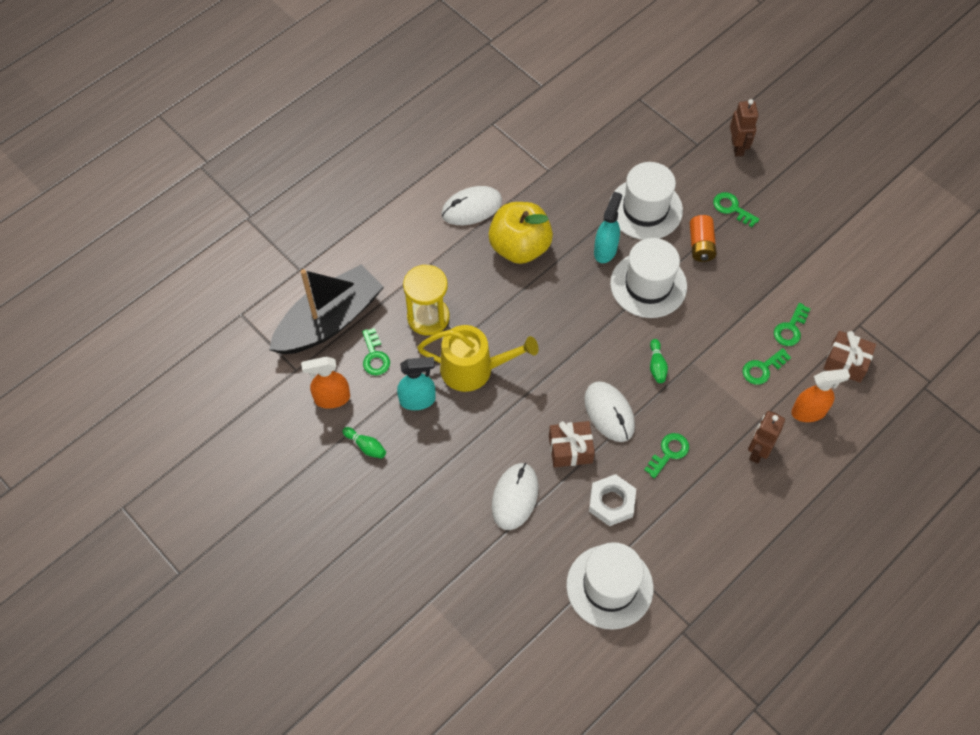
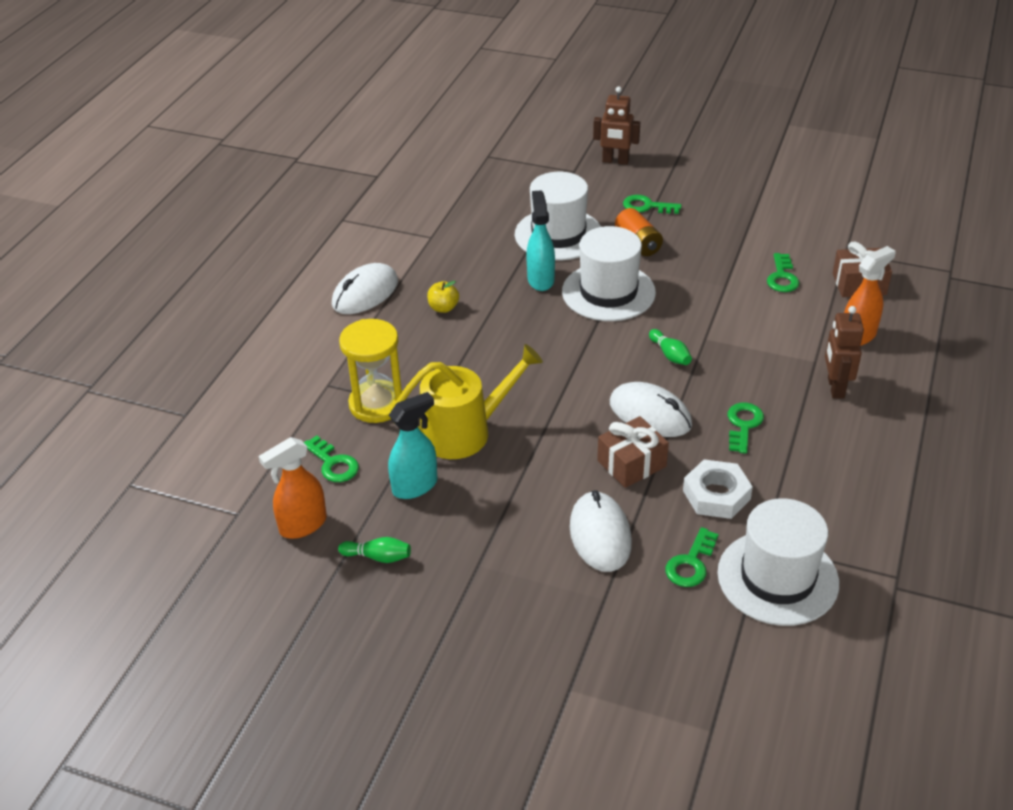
camera: 25 degrees left, 20 degrees down
black boat [269,264,384,354] -> none
yellow apple [489,202,553,264] -> yellow apple [427,281,459,313], size x0.41
brown robot [730,99,758,156] -> brown robot turned 135 degrees clockwise [593,86,640,165]
green key [743,348,791,385] -> green key moved to [665,527,718,587]

